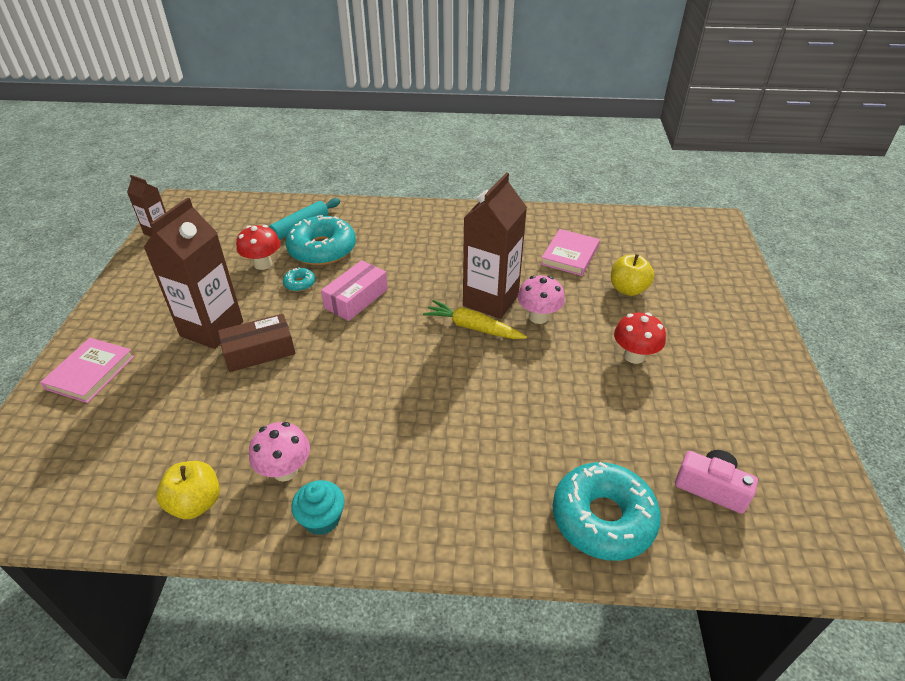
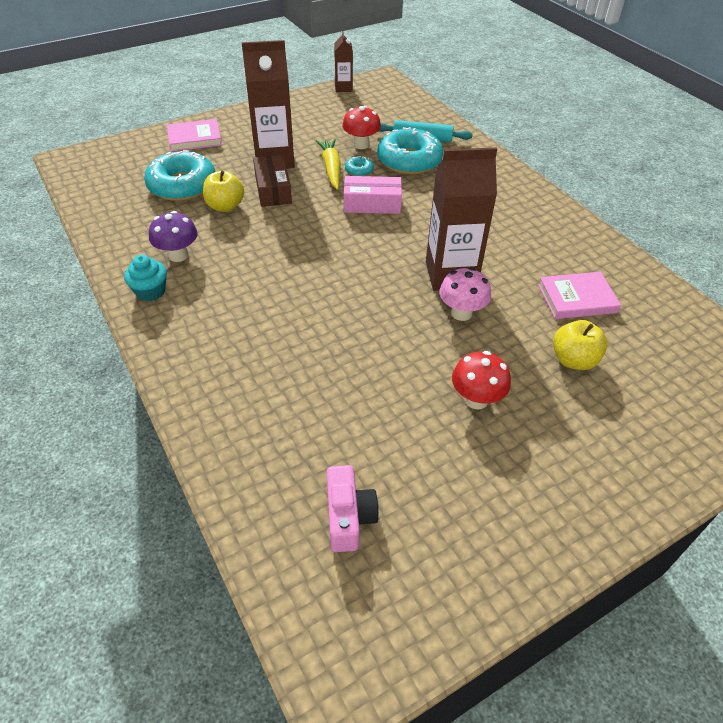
camera: 55 degrees right, 5 degrees up
yellow apple [156,461,220,519] -> yellow apple moved to [203,171,244,212]
brown box [218,314,295,372] -> brown box turned 45 degrees clockwise [253,155,292,207]
pink mushroom [249,422,310,482] -> purple mushroom [149,211,198,262]
yellow carrot [423,300,527,339] -> yellow carrot moved to [316,139,341,190]
turquoise donut [553,462,661,561] -> turquoise donut moved to [144,150,216,201]

